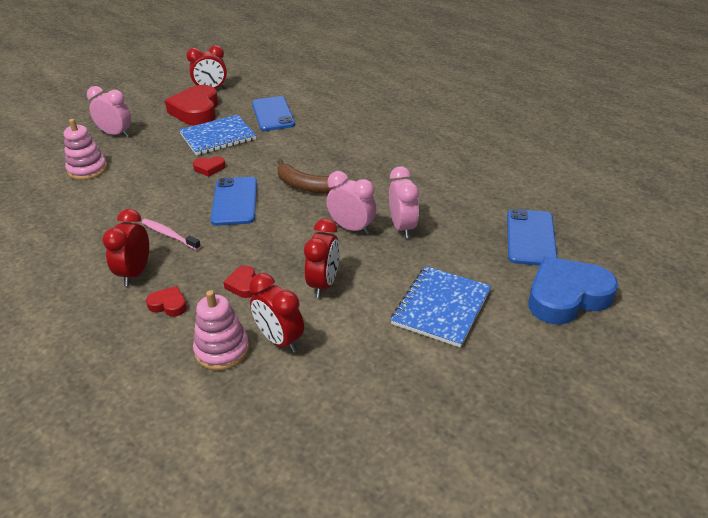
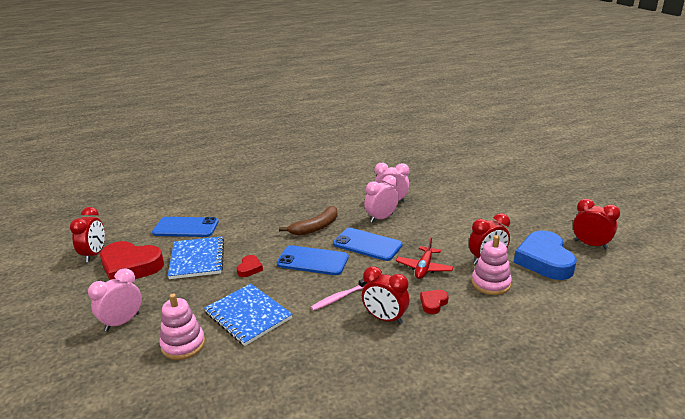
camera: 70 degrees left, 10 degrees down
red heart [223,266,256,298] -> red plane [396,237,453,279]
red clock [304,218,339,298] -> red clock moved to [573,199,620,250]
blue notebook [391,266,491,348] -> blue notebook moved to [204,283,293,346]
blue phone [507,209,558,266] -> blue phone moved to [333,228,403,261]
blue heart [528,256,618,325] -> blue heart moved to [514,230,577,280]

